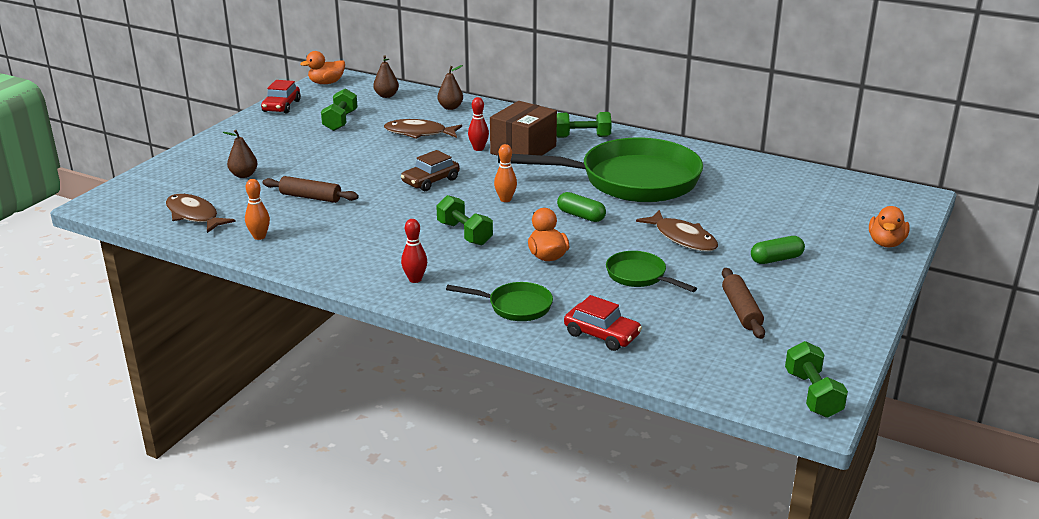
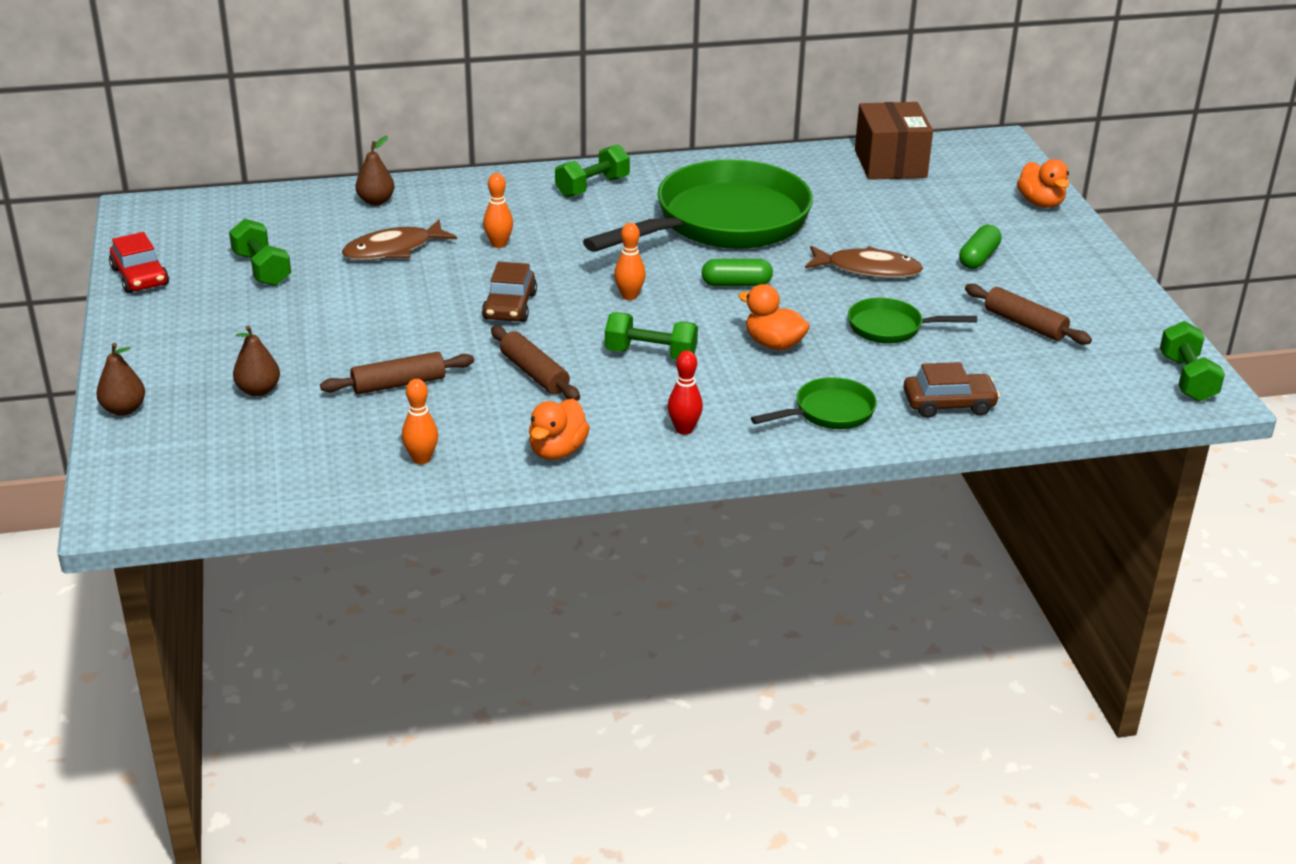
camera: 40 degrees left, 5 degrees up
brown fish [166,194,236,233] -> none
orange duck [300,51,345,84] -> orange duck moved to [529,399,590,460]
brown pear [373,55,399,98] -> brown pear moved to [96,343,145,416]
red bowling pin [468,97,489,151] -> orange bowling pin [483,173,513,248]
brown box [490,101,557,156] -> brown box moved to [855,102,933,180]
red car [564,295,642,351] -> brown car [903,362,1000,418]
green dumbbell [785,341,848,418] -> green dumbbell turned 45 degrees clockwise [1160,321,1225,402]
none -> brown rolling pin [491,326,580,401]

